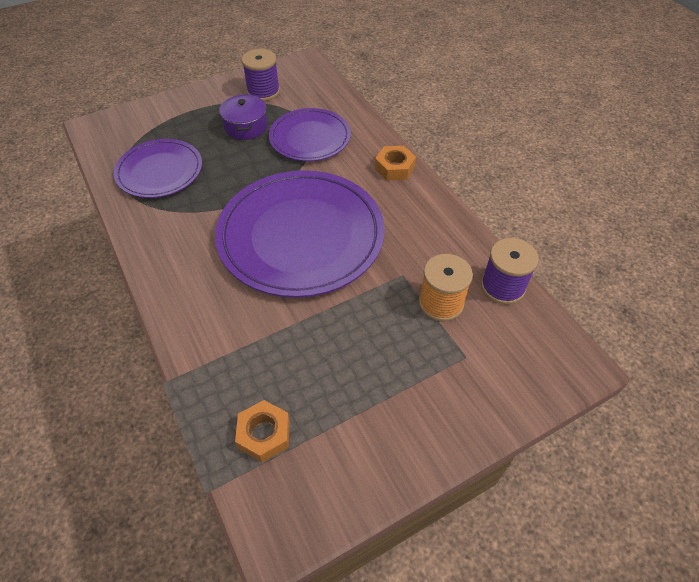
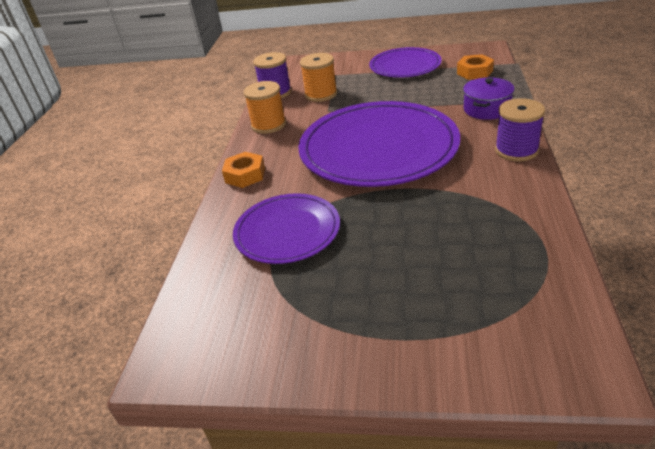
camera: 140 degrees left, 15 degrees down
purple plate [114,139,202,198] -> purple plate moved to [369,47,442,78]
purple pot [219,94,268,140] -> purple pot moved to [463,77,515,120]
purple spool [242,49,280,101] -> purple spool moved to [495,98,545,161]
none -> orange spool [244,81,286,134]

